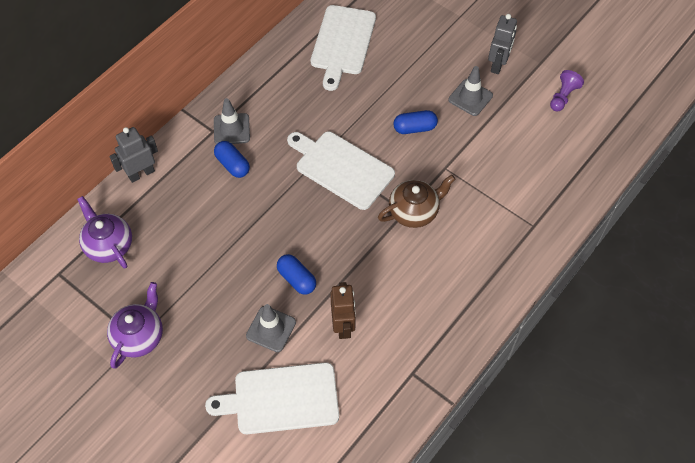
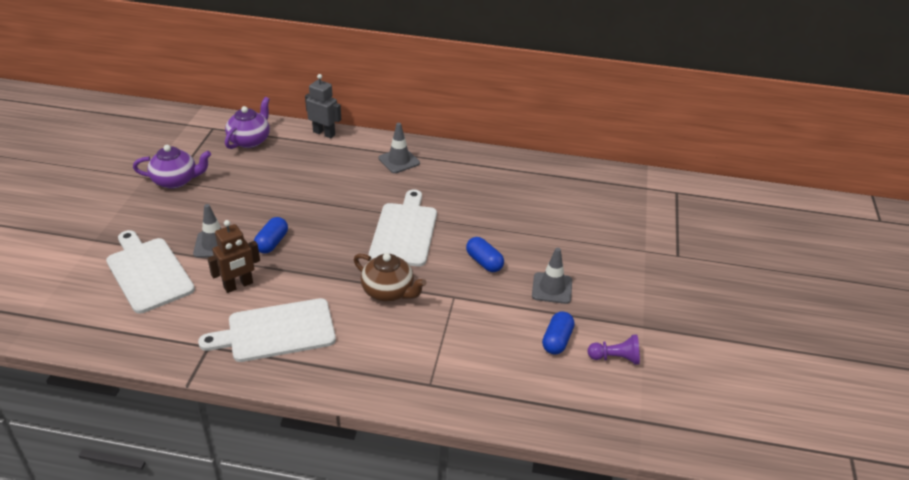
camera: 60 degrees right, 20 degrees down
blue capsule [214,141,250,178] -> blue capsule moved to [542,311,575,354]
white cutting board [311,5,376,91] -> white cutting board moved to [198,298,336,362]
grey robot [488,14,517,74] -> none

